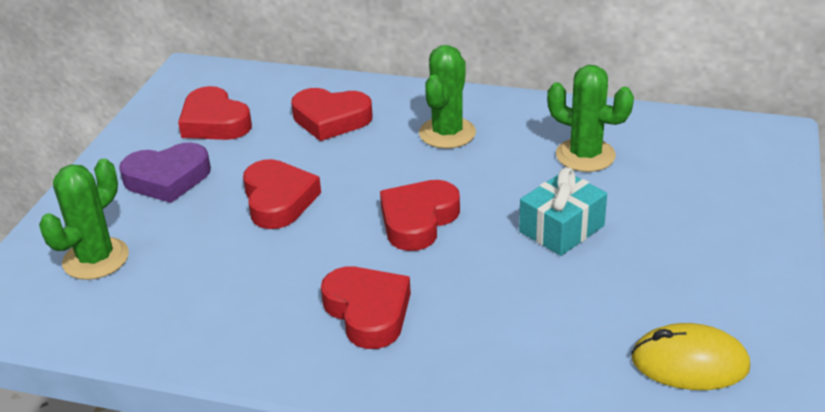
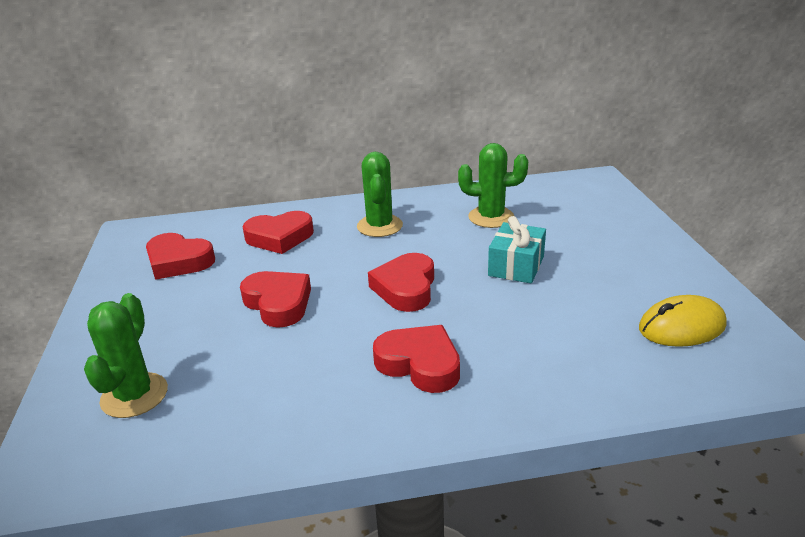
camera: 25 degrees left, 5 degrees down
purple heart [119,142,211,203] -> none

